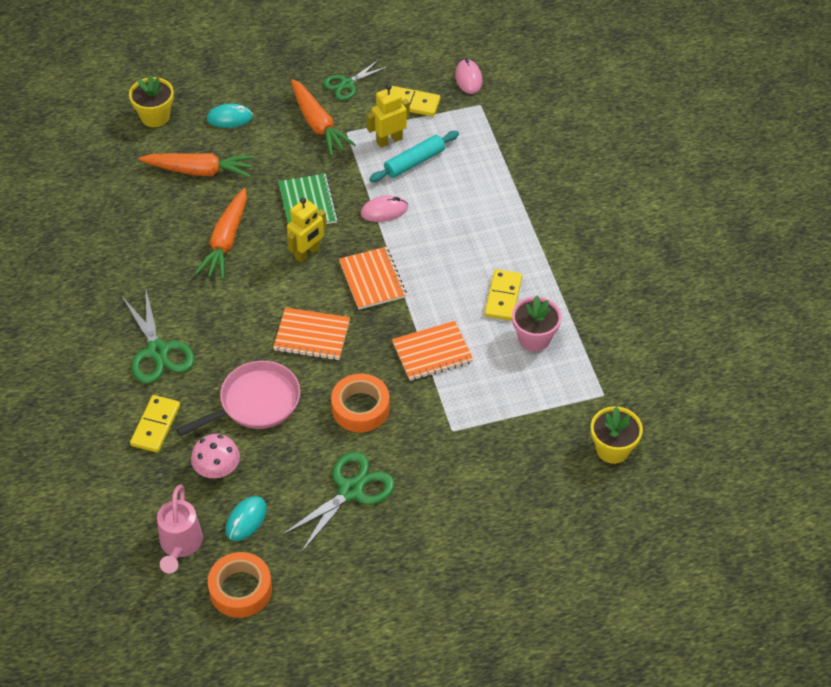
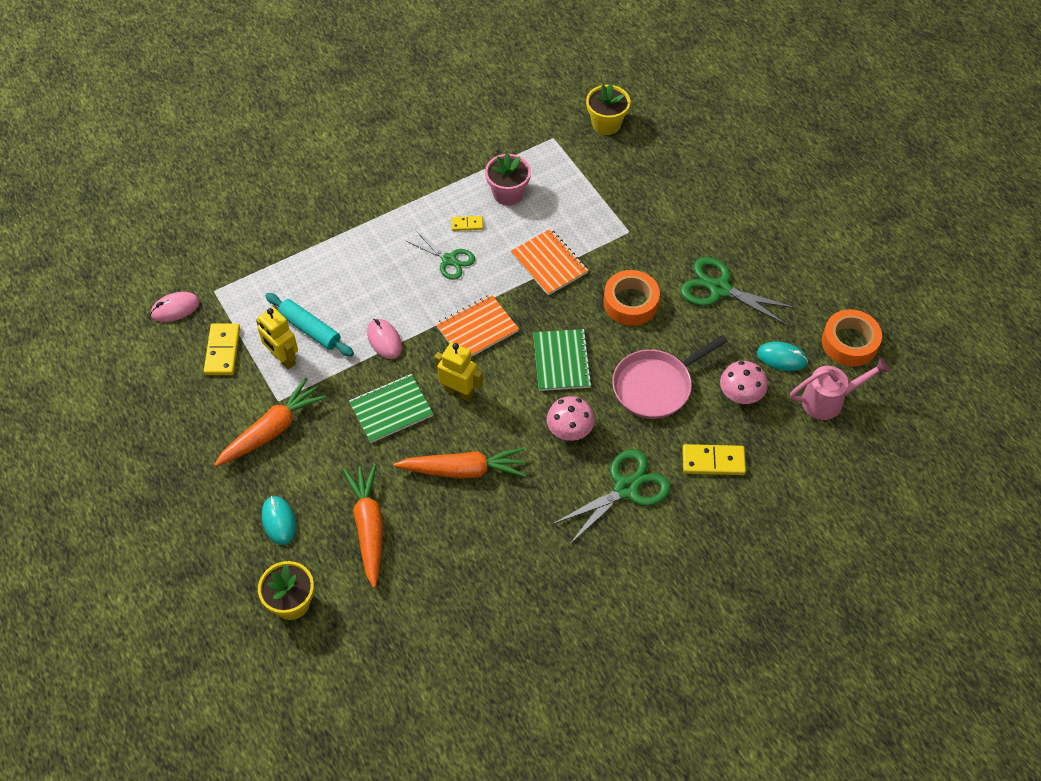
camera: 105 degrees left, 5 degrees up
pink pan [176,361,300,436] -> pink pan turned 75 degrees counterclockwise [612,335,728,419]
orange notebook [273,308,350,360] -> green notebook [533,329,592,391]
green scissors [323,59,389,100] -> green scissors moved to [406,230,475,280]
yellow domino [484,269,522,321] -> yellow domino [451,216,483,231], size x0.57
none -> pink mushroom [547,396,595,441]

